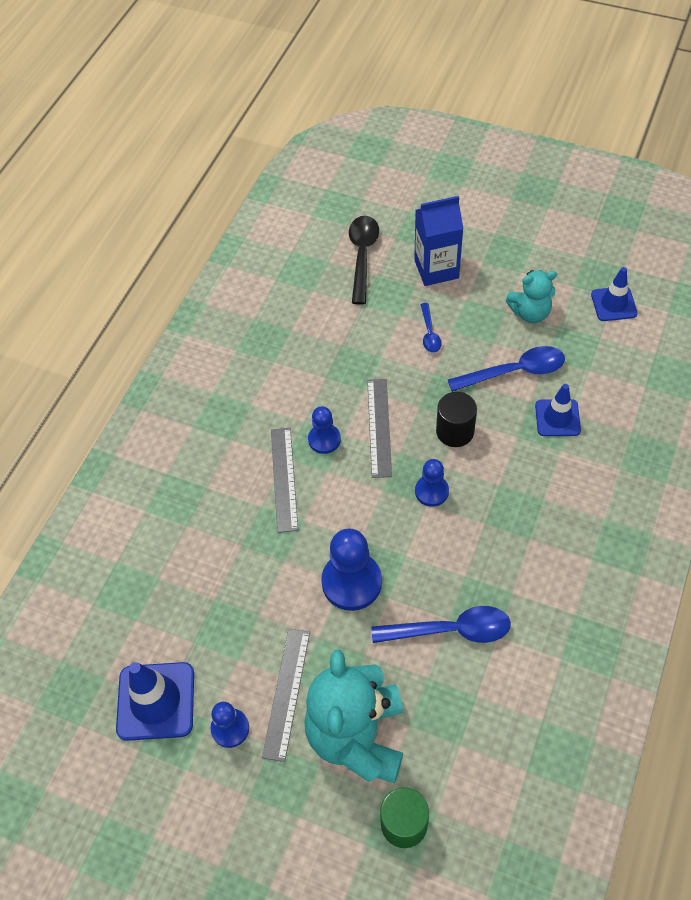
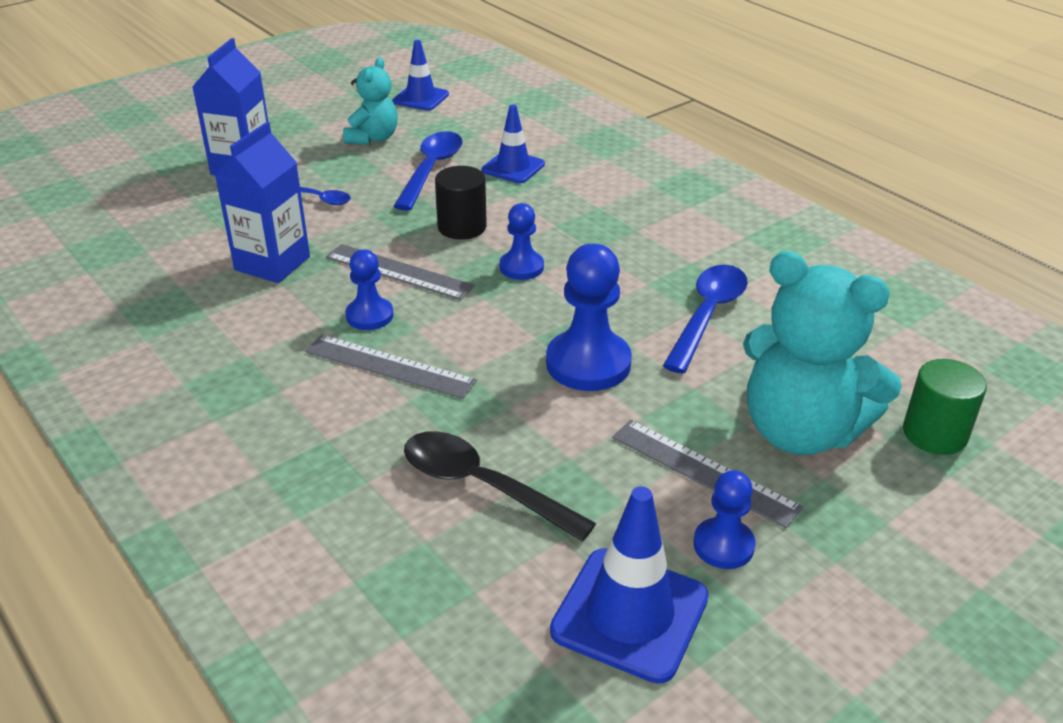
camera: 65 degrees left, 20 degrees down
black spoon [349,216,379,305] -> black spoon moved to [404,431,596,541]
none -> blue carton [215,122,310,283]

